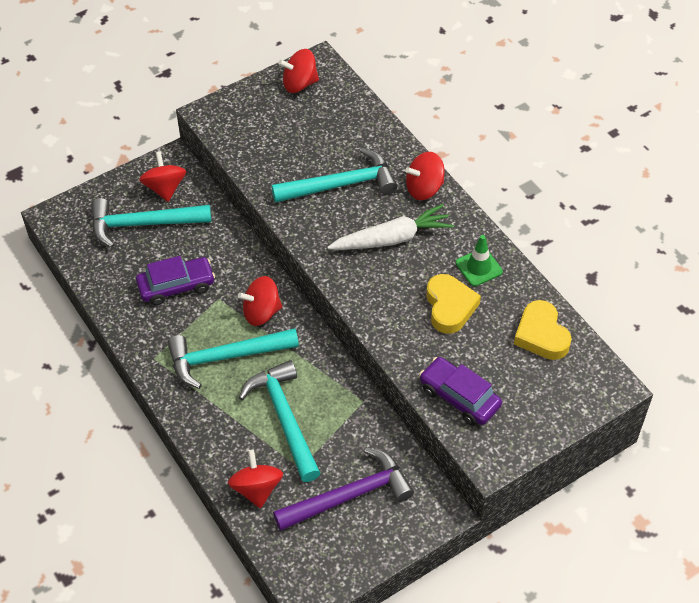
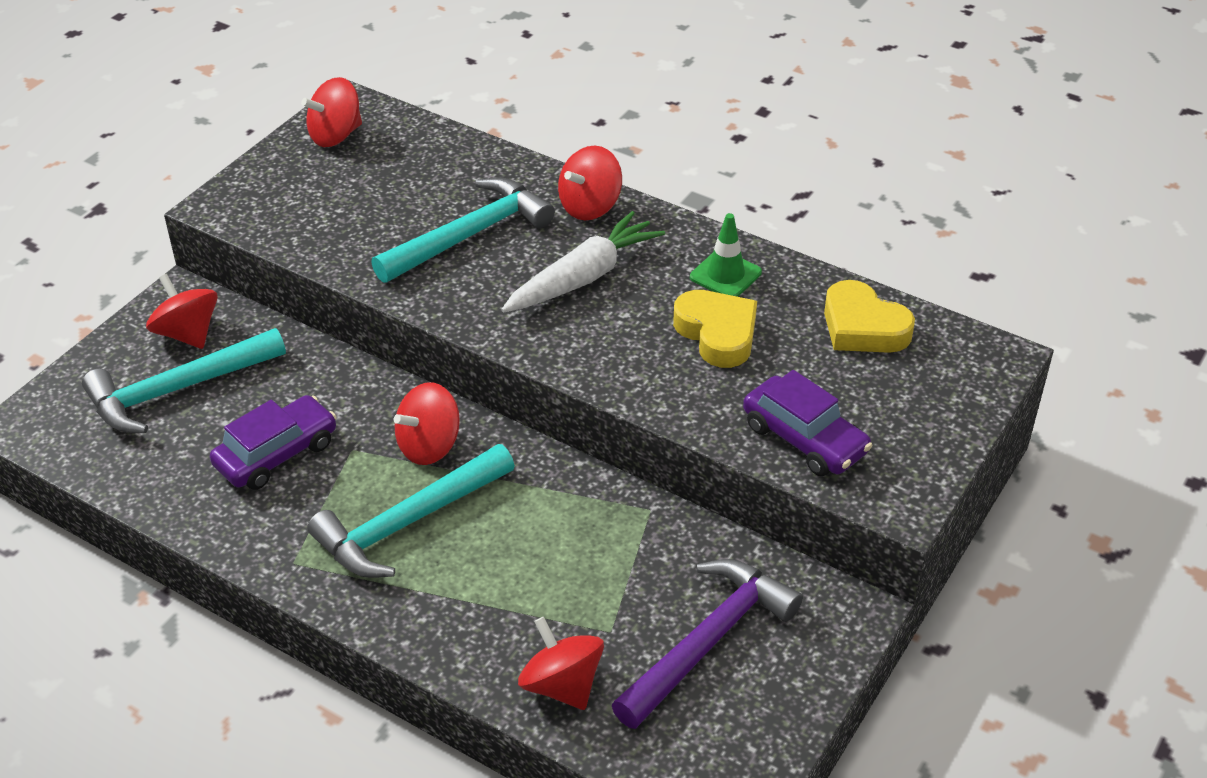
camera: 25 degrees left, 10 degrees down
turquoise hammer [239,360,320,482] -> none
purple car [419,357,502,426] -> purple car turned 150 degrees counterclockwise [743,370,872,476]

